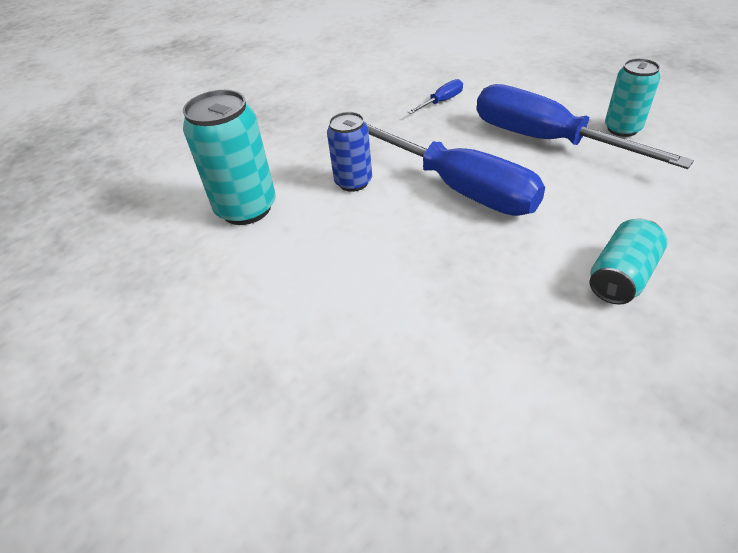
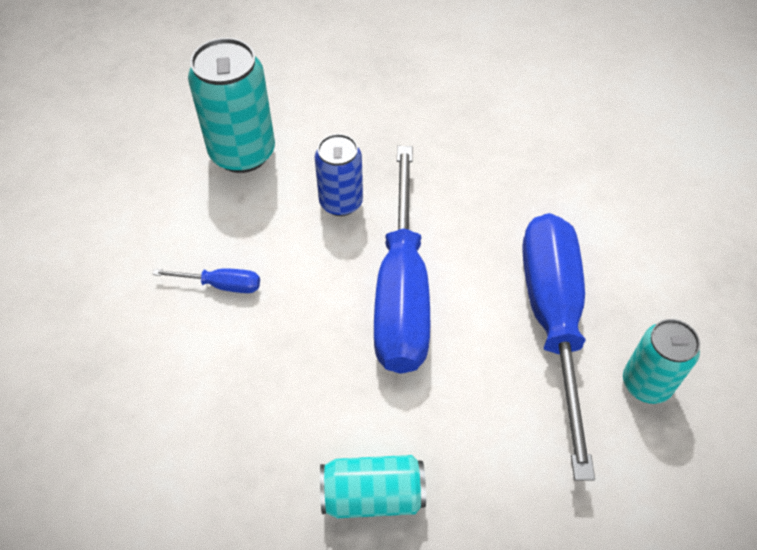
camera: 45 degrees right, 10 degrees up
blue screwdriver [407,79,463,114] -> blue screwdriver moved to [152,268,260,293]

